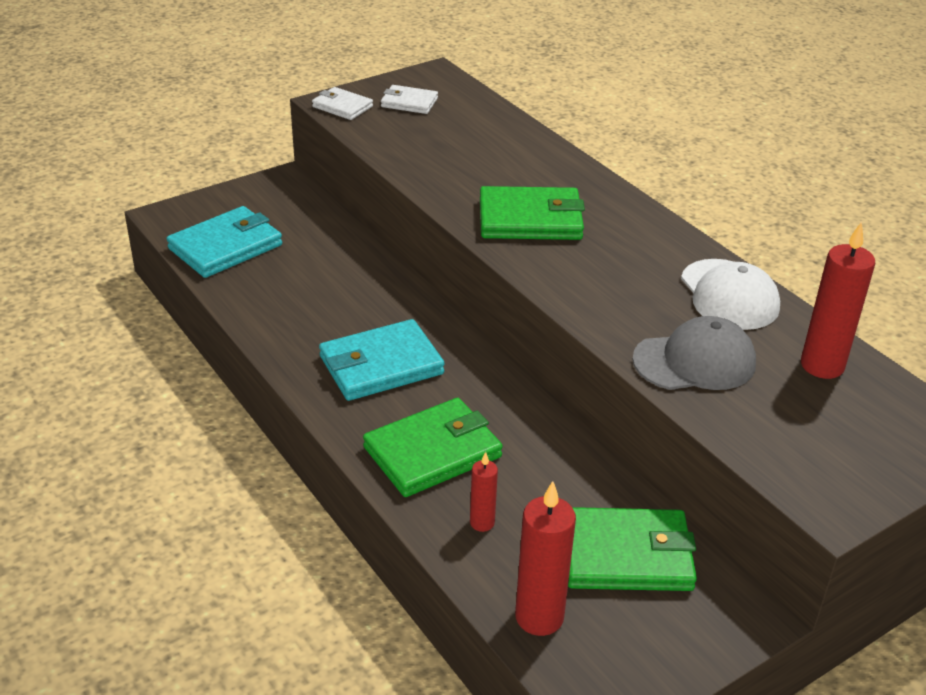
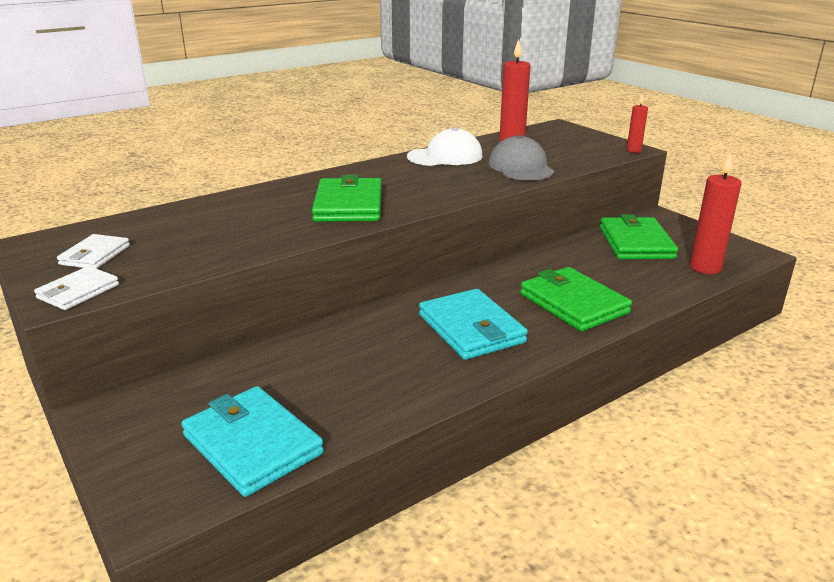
camera: 90 degrees left, 10 degrees down
red candle [470,452,498,532] -> red candle moved to [627,93,648,153]

